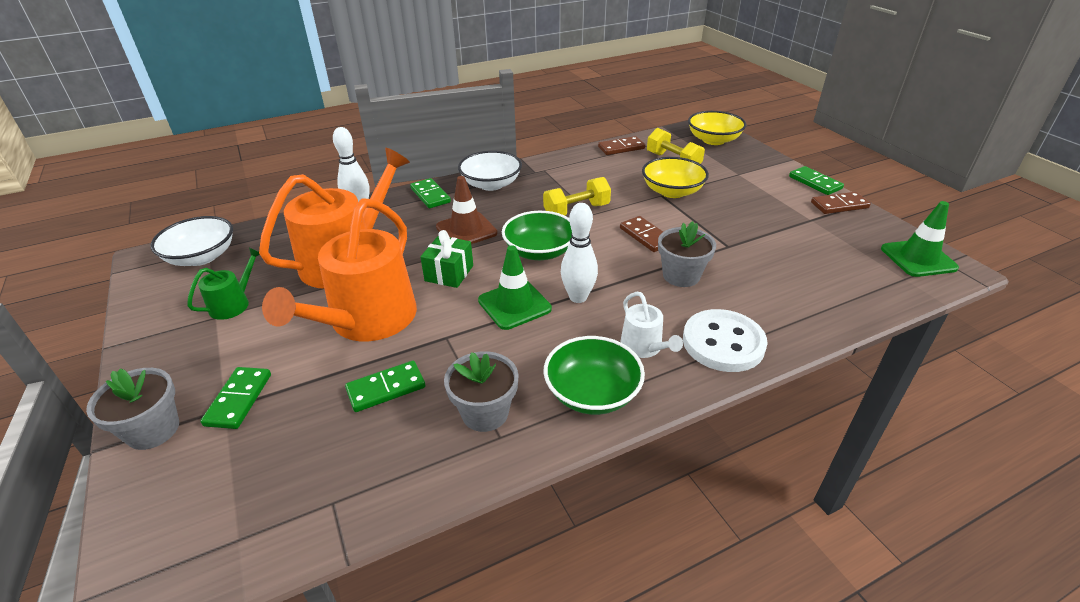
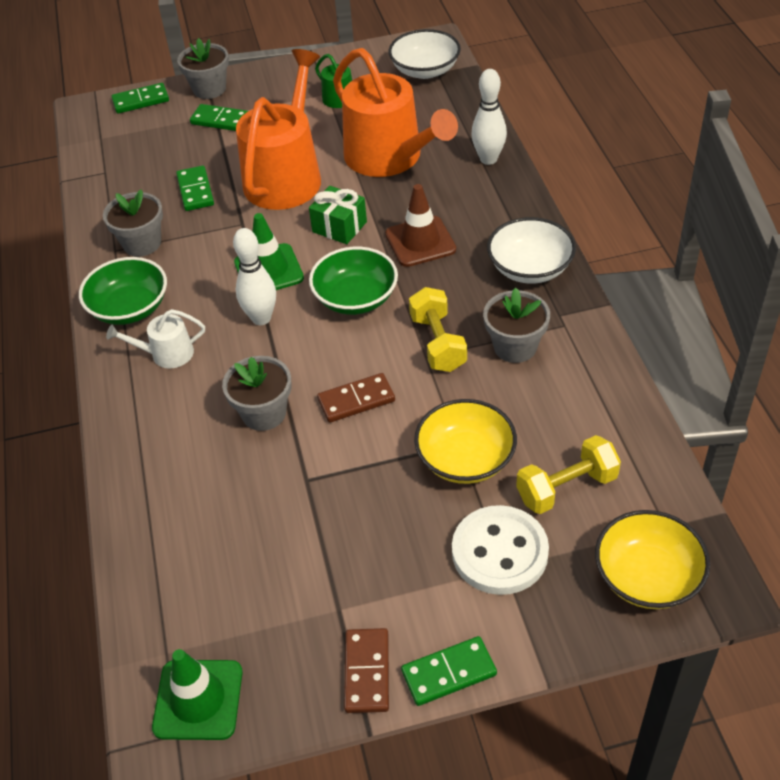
camera: 105 degrees right, 10 degrees up
orange watering can [262,198,417,341] -> orange watering can turned 75 degrees clockwise [236,49,321,210]
green domino [410,178,451,208] -> green domino moved to [111,83,169,114]
brown domino [598,136,645,155] -> none
white button [683,309,768,372] -> white button moved to [452,505,549,595]
none -> grey flower pot [483,288,550,363]

